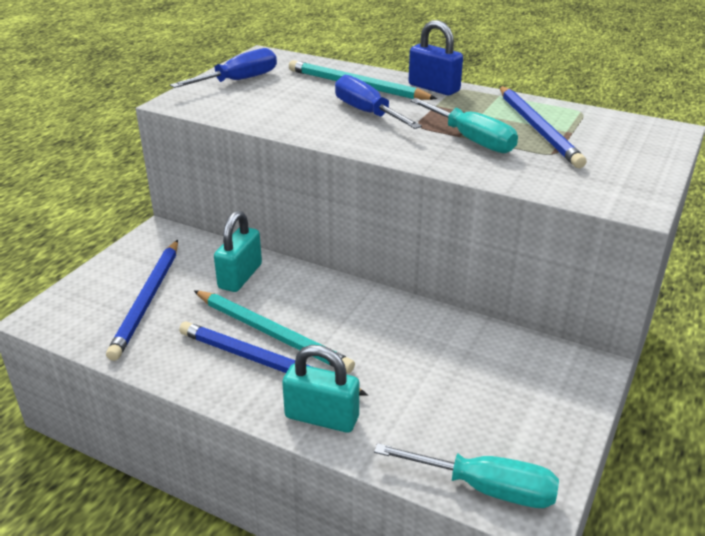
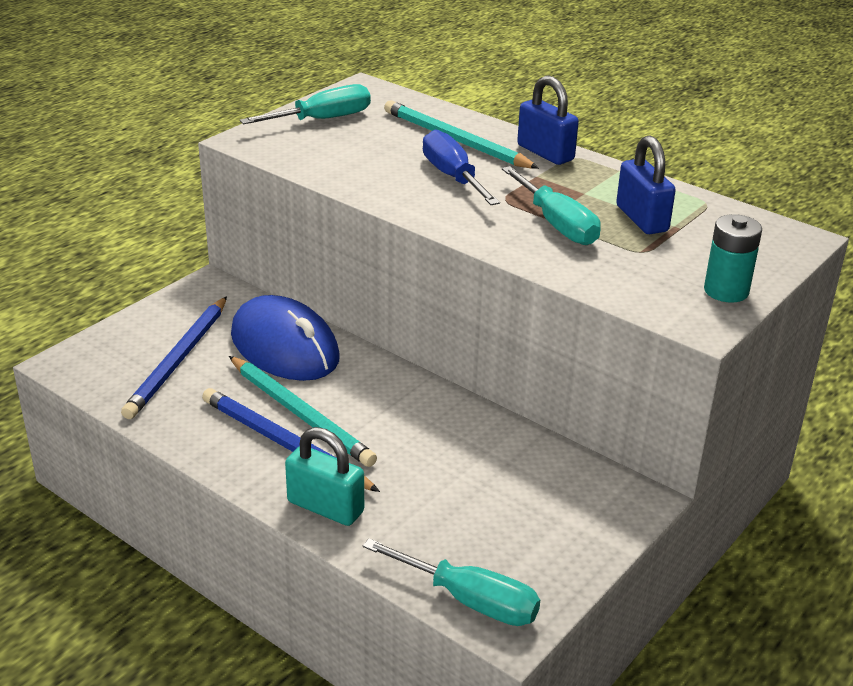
camera: 10 degrees right, 0 degrees up
blue screwdriver [170,48,277,88] -> turquoise screwdriver [240,84,371,124]
turquoise padlock [214,211,262,292] -> blue mouse [231,295,340,381]
blue pencil [499,86,587,168] -> blue padlock [616,136,676,234]
none -> turquoise battery [704,214,762,302]

